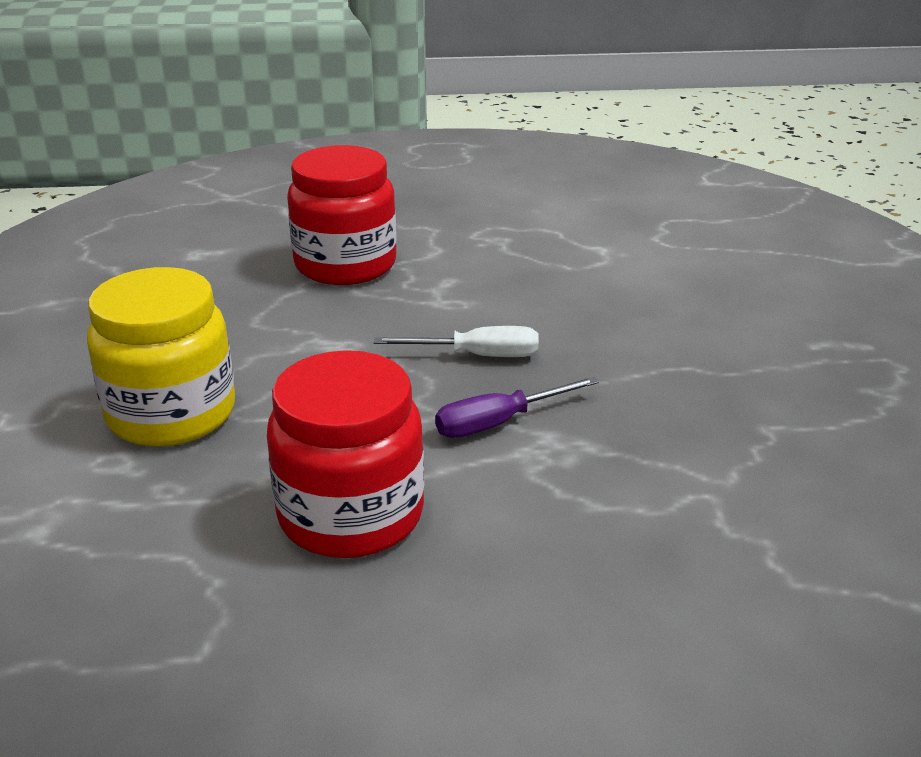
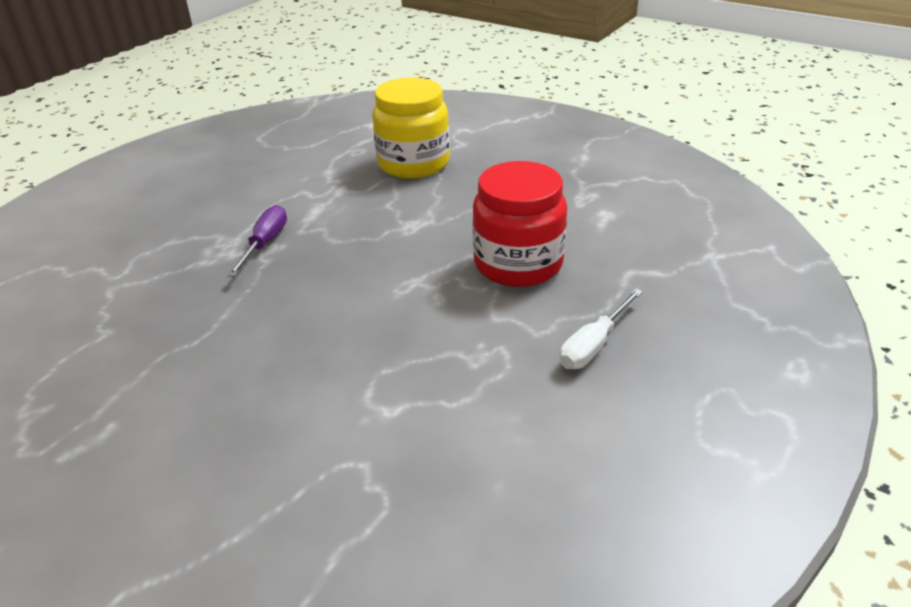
camera: 130 degrees right, 5 degrees up
red jar [267,350,424,558] -> none
white screwdriver [374,326,539,357] -> white screwdriver moved to [560,289,643,369]

